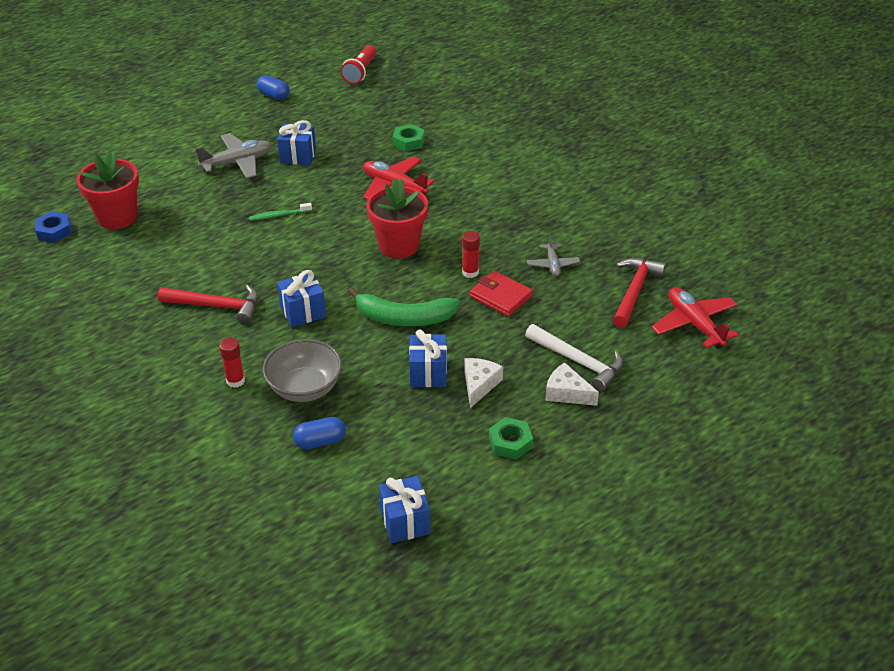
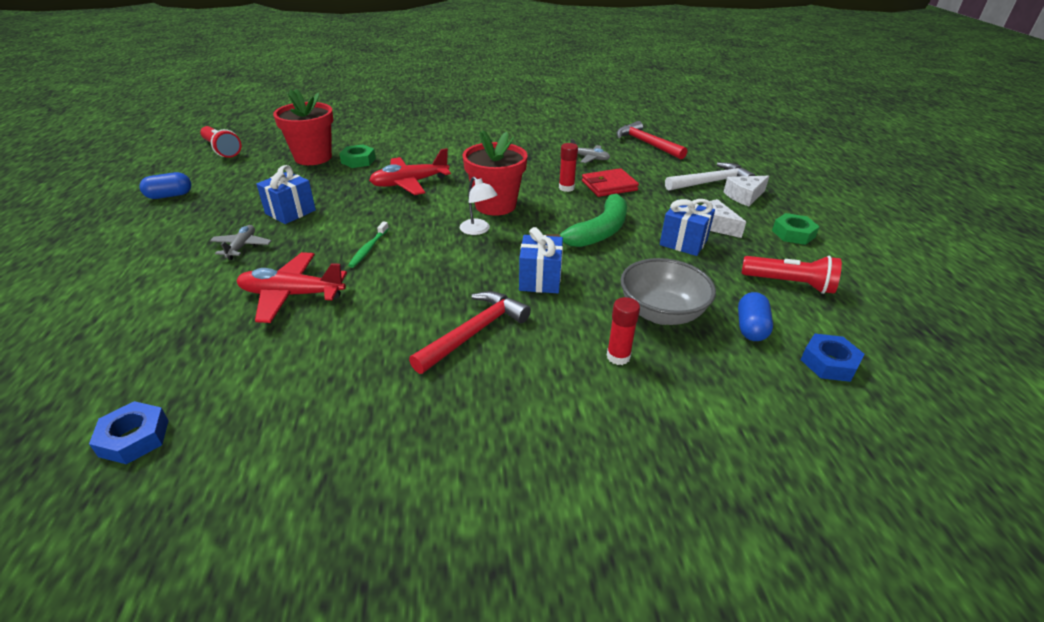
camera: 60 degrees left, 5 degrees down
red flower pot [76,151,139,229] -> red flower pot moved to [273,89,333,165]
grey plane [195,133,272,178] -> grey plane [210,225,272,260], size x0.58
blue gift [379,476,431,543] -> none
red plane [652,287,739,349] -> red plane moved to [237,252,347,323]
none -> white lamp [460,177,498,235]
none -> red flashlight [741,256,842,294]
none -> blue nut [801,334,865,382]

